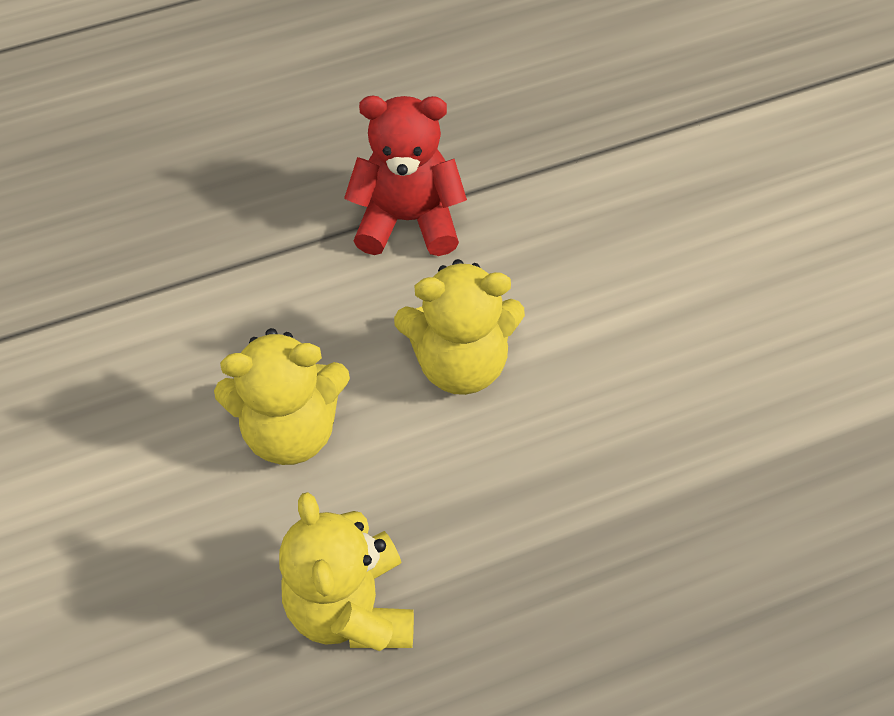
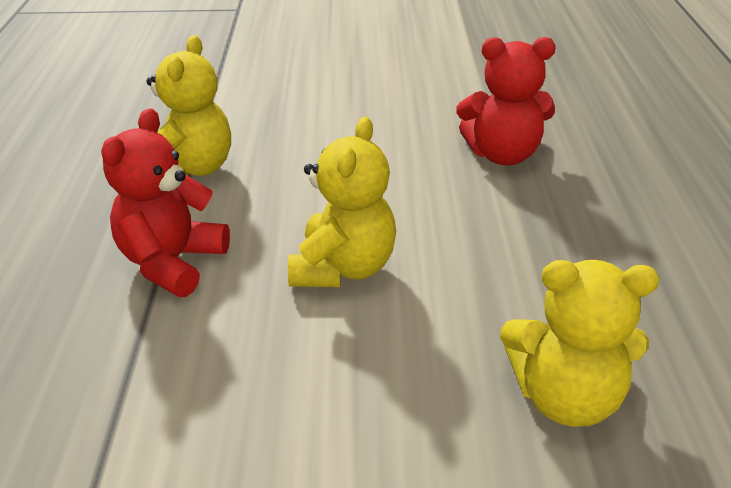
camera: 70 degrees left, 20 degrees down
yellow teddy bear [214,328,350,465] -> yellow teddy bear moved to [146,35,231,176]
none -> red teddy bear [457,37,556,165]

